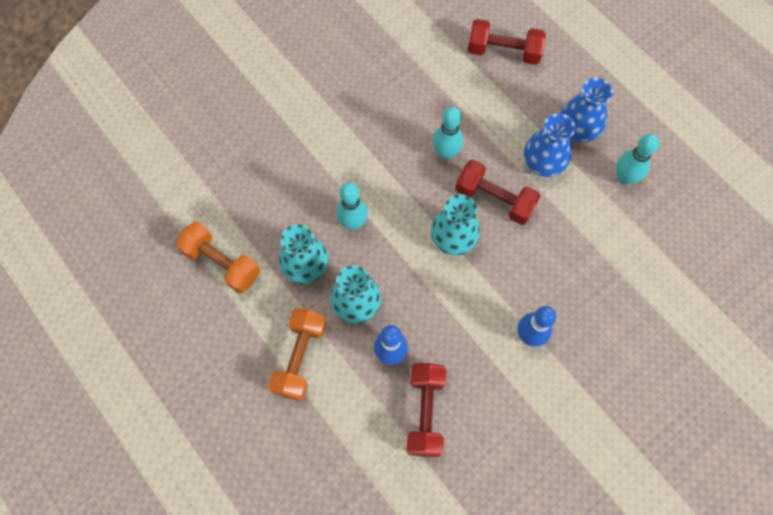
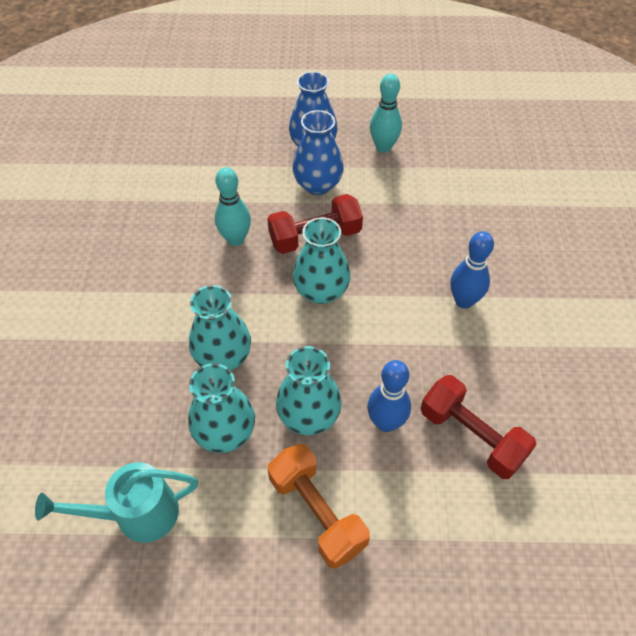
camera: 50 degrees left, 15 degrees down
orange dumbbell [176,222,260,293] -> turquoise watering can [35,462,198,543]
turquoise bowling pin [336,182,368,230] -> turquoise vase [189,285,251,370]
red dumbbell [468,19,546,65] -> none

